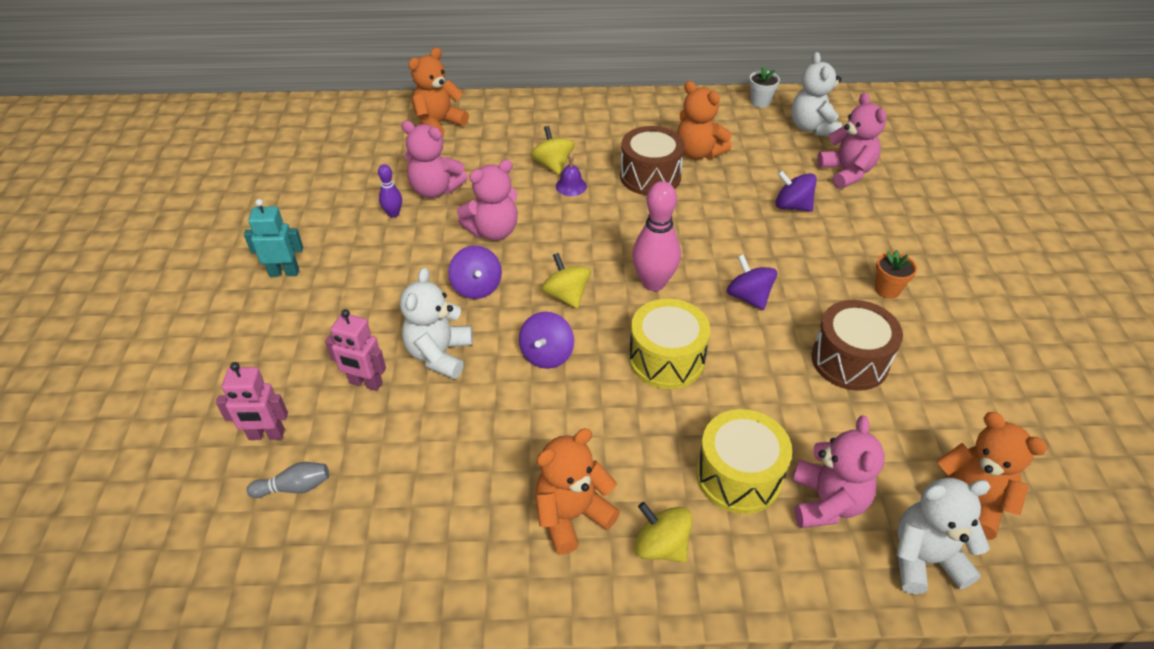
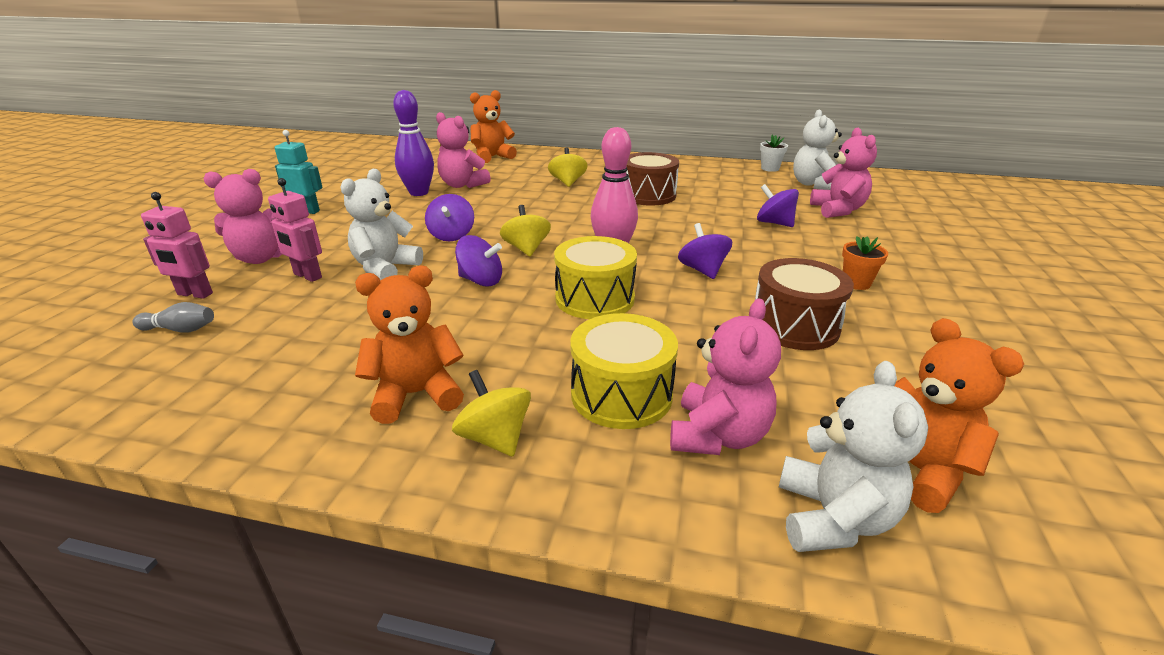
camera: 15 degrees right, 15 degrees down
purple bowling pin [378,164,402,218] -> purple bowling pin [393,90,434,196], size x1.92
pink teddy bear [457,159,518,241] -> pink teddy bear moved to [203,169,282,264]
purple spinning top [519,312,574,369] -> purple spinning top turned 105 degrees counterclockwise [455,235,502,286]
purple bell [556,152,587,196] -> none
orange teddy bear [677,81,732,159] -> none
white teddy bear [896,478,991,594] -> white teddy bear turned 90 degrees clockwise [779,361,928,552]

